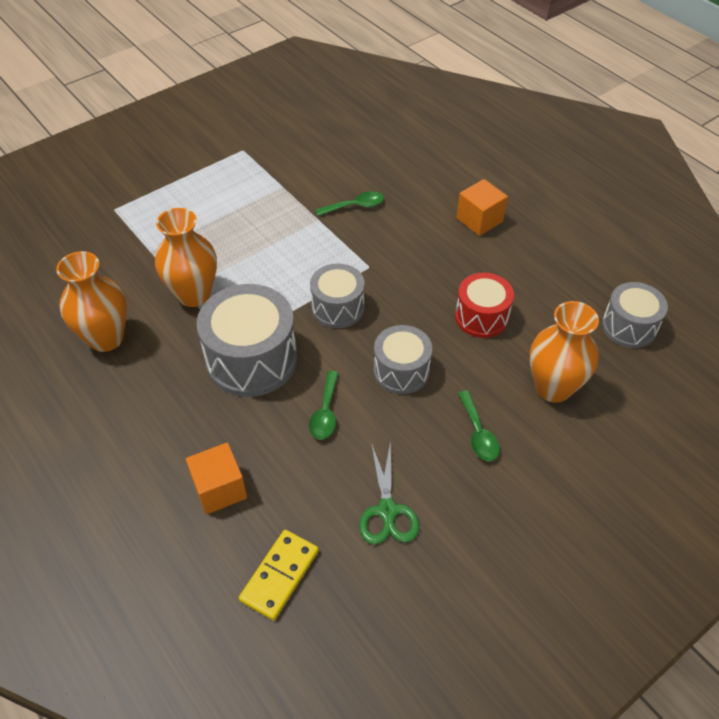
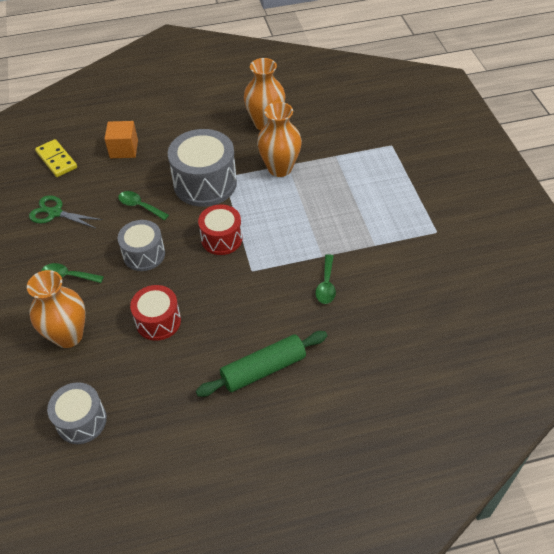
camera: 115 degrees right, 0 degrees up
grey drum [310,263,365,328] -> red drum [198,204,242,255]
orange cube [456,179,508,236] -> green rolling pin [196,331,328,397]

